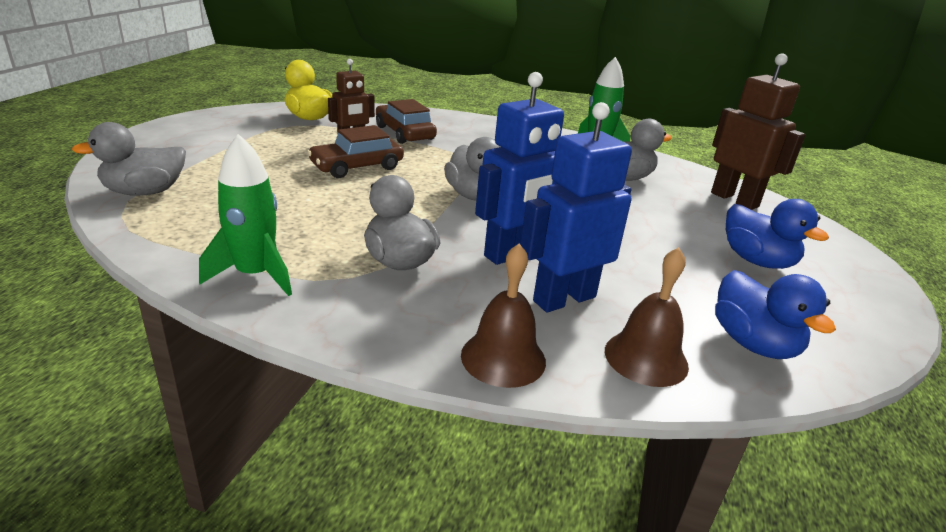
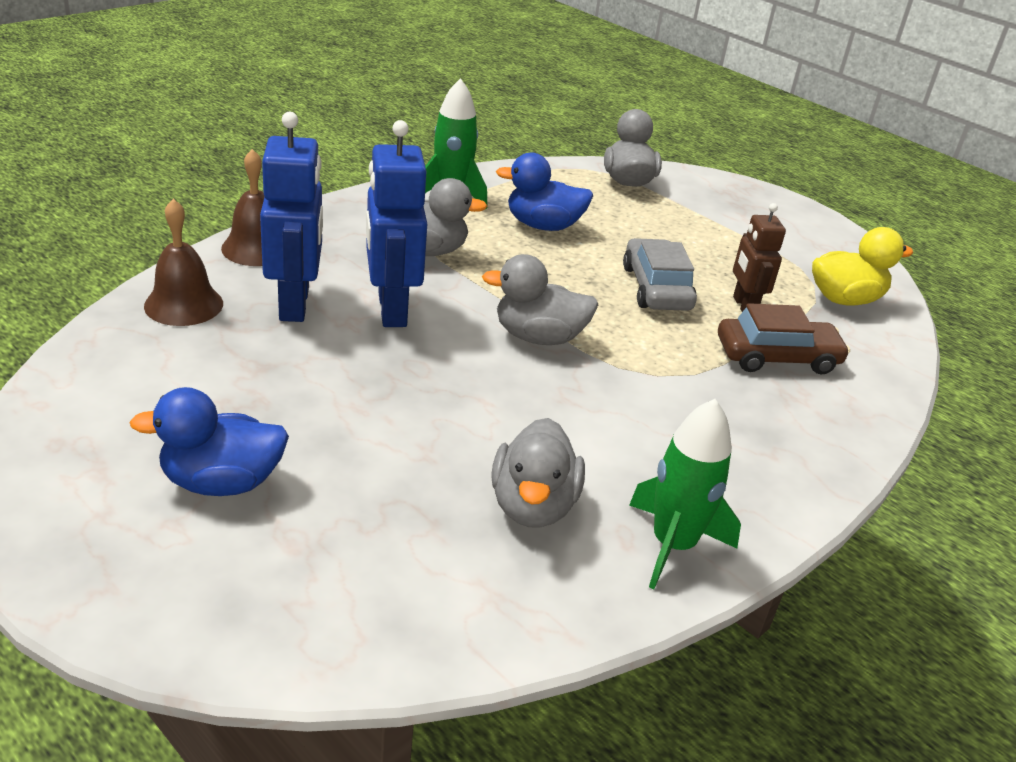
camera: 115 degrees right, 5 degrees up
brown car [307,125,404,178] -> grey car [623,238,697,311]
brown robot [711,53,806,210] -> none
blue duck [715,270,836,359] -> blue duck moved to [496,153,593,231]

